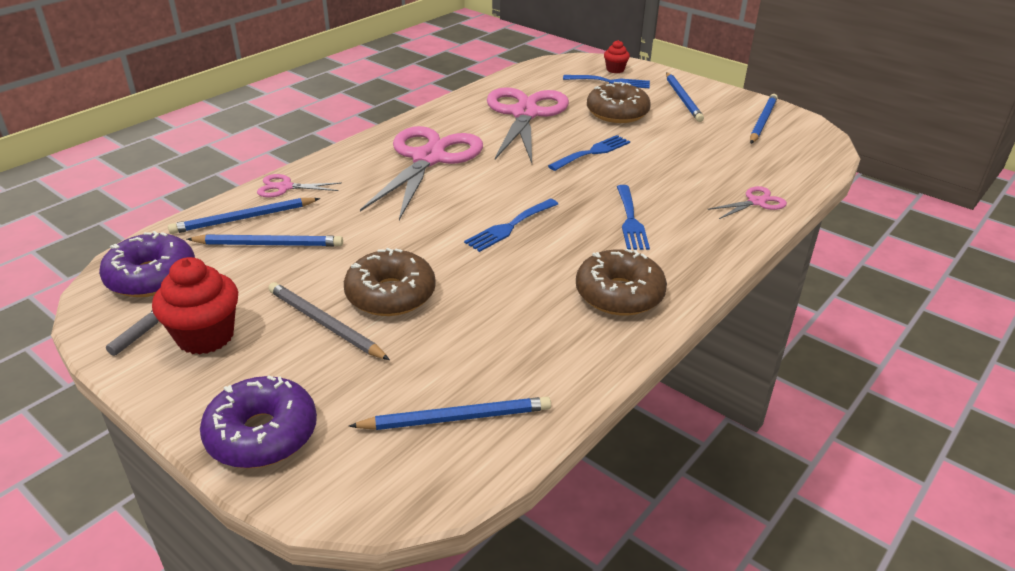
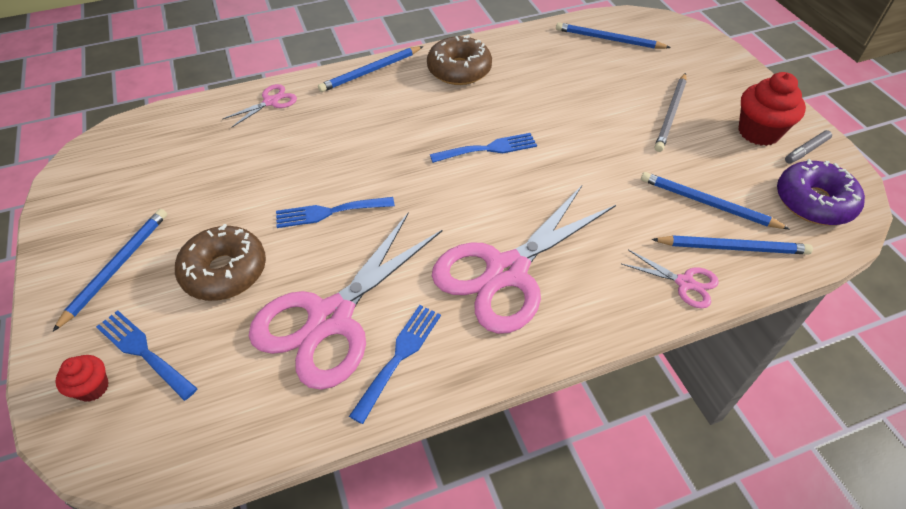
camera: 150 degrees left, 15 degrees up
purple donut [200,375,317,468] -> none
grey pencil [268,282,390,360] -> grey pencil turned 45 degrees clockwise [655,73,687,152]
brown donut [344,248,436,316] -> none
blue fork [617,185,650,250] -> blue fork moved to [349,305,441,424]
pink scissors [707,186,787,219] -> pink scissors turned 135 degrees clockwise [223,84,297,128]
blue pencil [750,94,778,144] -> blue pencil moved to [318,46,423,92]

